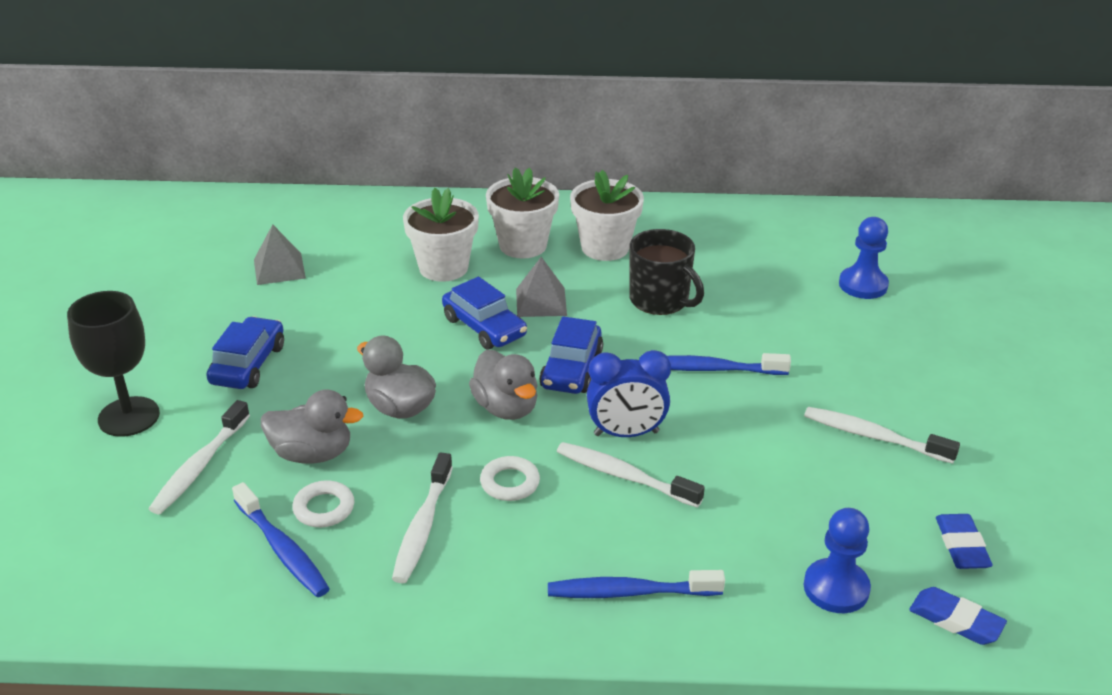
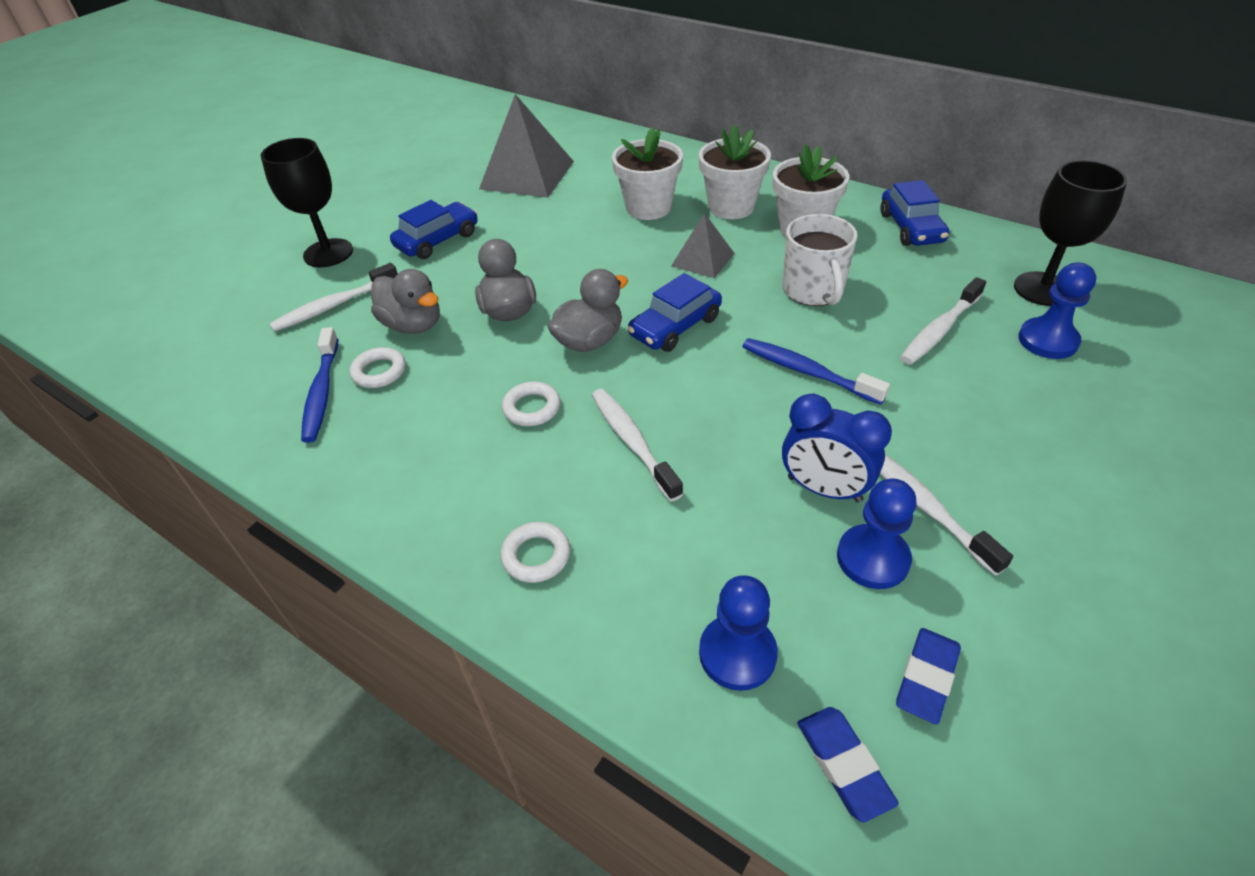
camera: 35 degrees right, 10 degrees up
grey pyramid [254,224,306,285] -> grey pyramid [479,94,574,198], size x1.80
white toothbrush [392,452,453,583] -> white toothbrush moved to [900,277,986,365]
blue car [442,277,527,349] -> blue car moved to [881,180,949,246]
grey duck [469,350,537,420] -> grey duck turned 135 degrees counterclockwise [548,269,628,352]
blue toothbrush [548,570,725,598] -> white ring [501,522,570,583]
blue clock [587,350,671,437] -> blue clock moved to [782,394,892,503]
black mug [629,229,704,315] -> white mug [782,214,858,306]
none -> blue pawn [837,478,917,589]
none -> black goblet [1014,160,1127,306]

